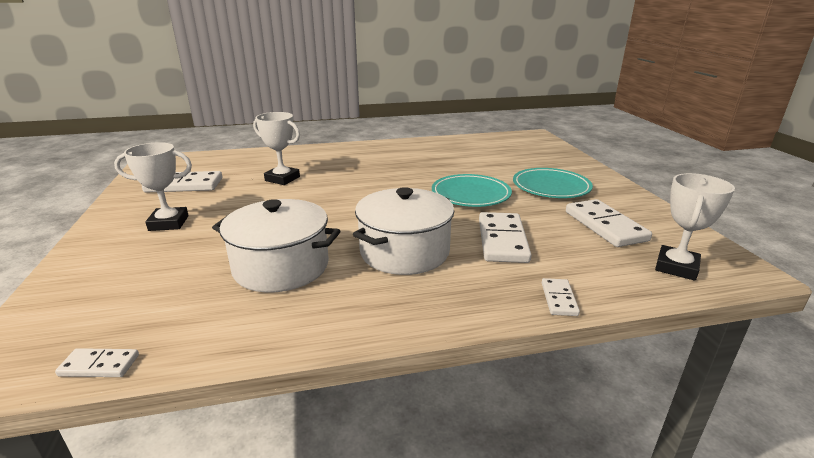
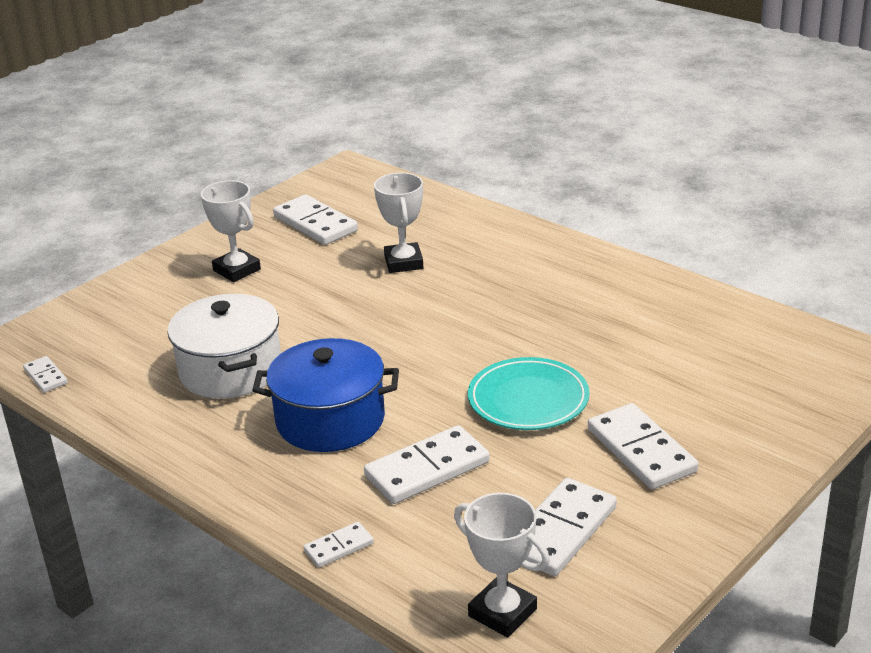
camera: 55 degrees right, 5 degrees up
white pot [353,187,454,275] -> blue pot [252,338,399,452]
turquoise plate [513,168,593,198] -> white domino [588,403,699,489]
white trophy [655,173,735,281] -> white trophy turned 45 degrees clockwise [454,493,550,638]

